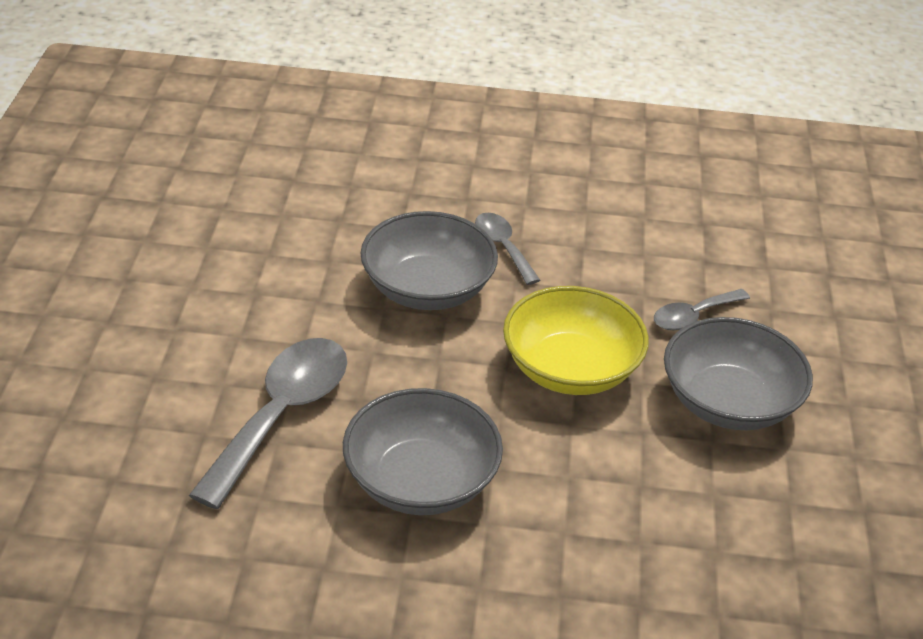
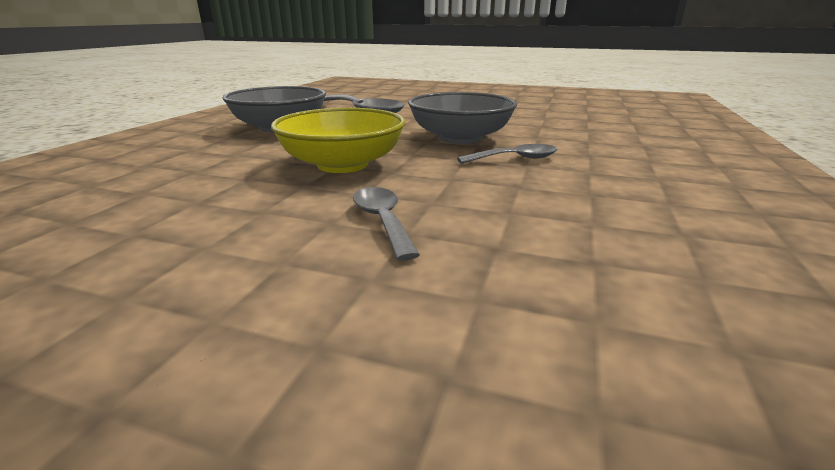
camera: 105 degrees right, 15 degrees down
grey bowl [664,317,813,430] -> none

